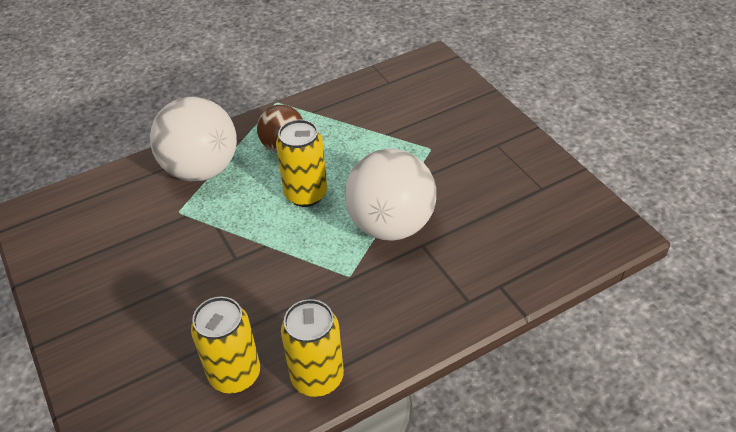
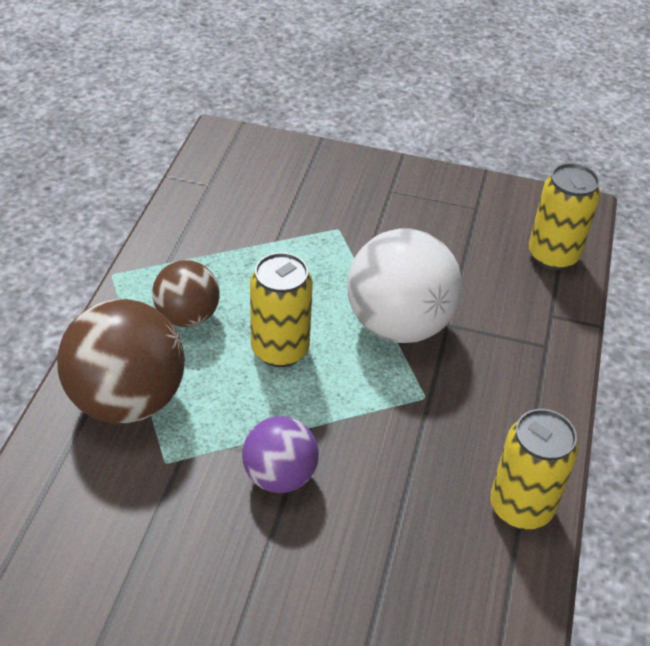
camera: 50 degrees left, 0 degrees up
white ball [150,97,237,181] -> brown ball [57,299,185,424]
yellow can [191,297,260,394] -> yellow can moved to [529,163,600,270]
none -> purple ball [242,416,319,493]

